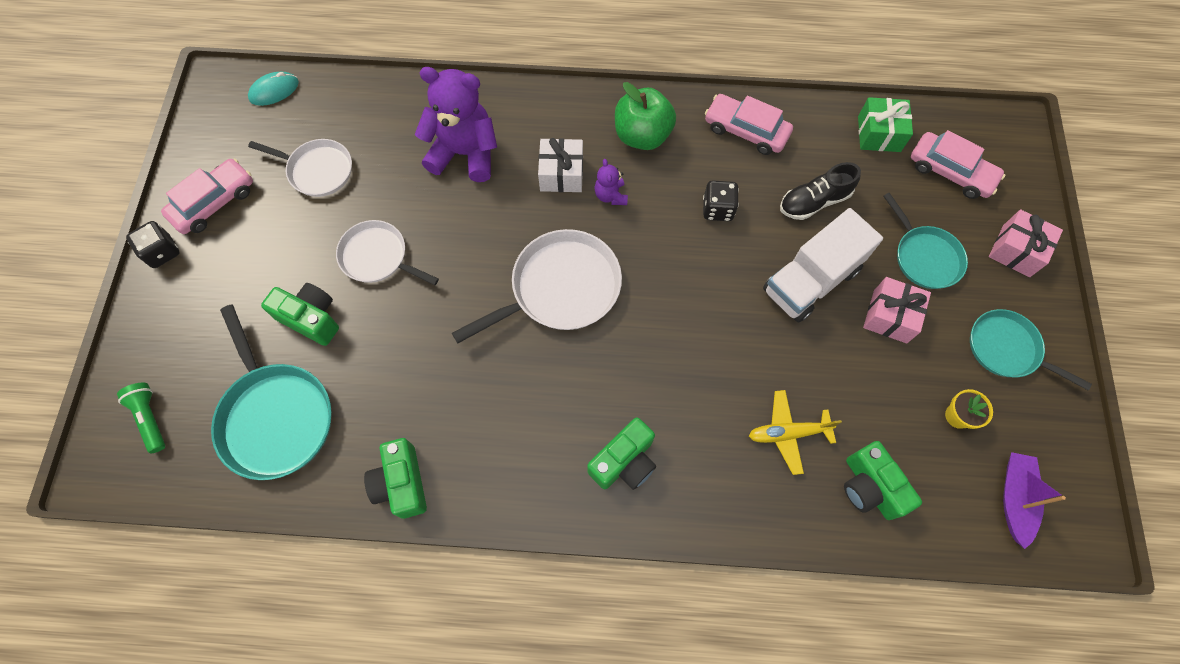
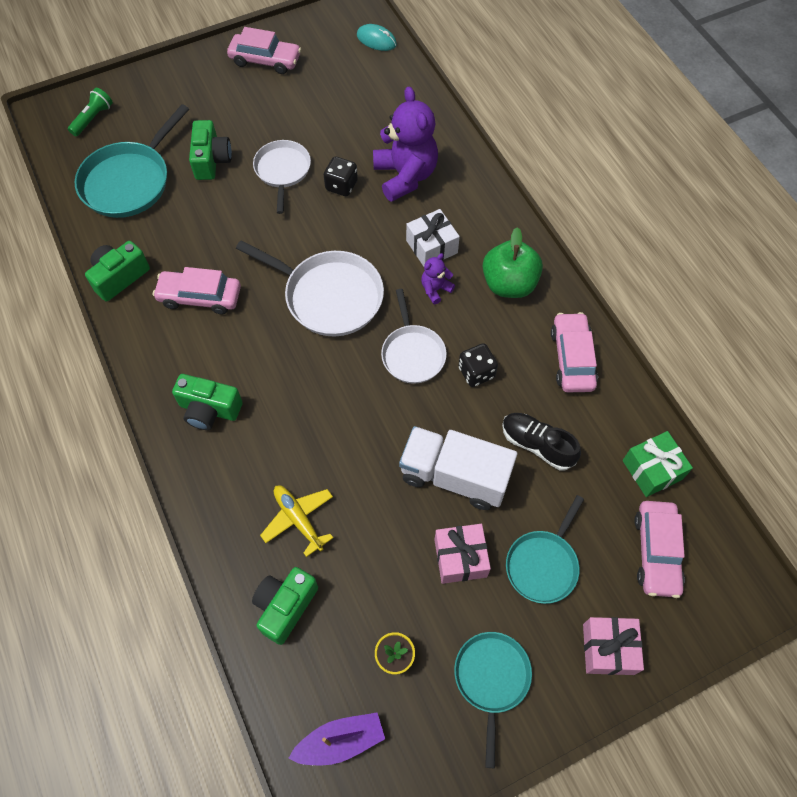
camera: 60 degrees right, 5 degrees down
black dice [126,221,180,268] -> black dice moved to [324,156,358,196]
white pan [248,139,352,197] -> white pan moved to [381,289,447,384]
none -> pink car [153,267,241,314]

